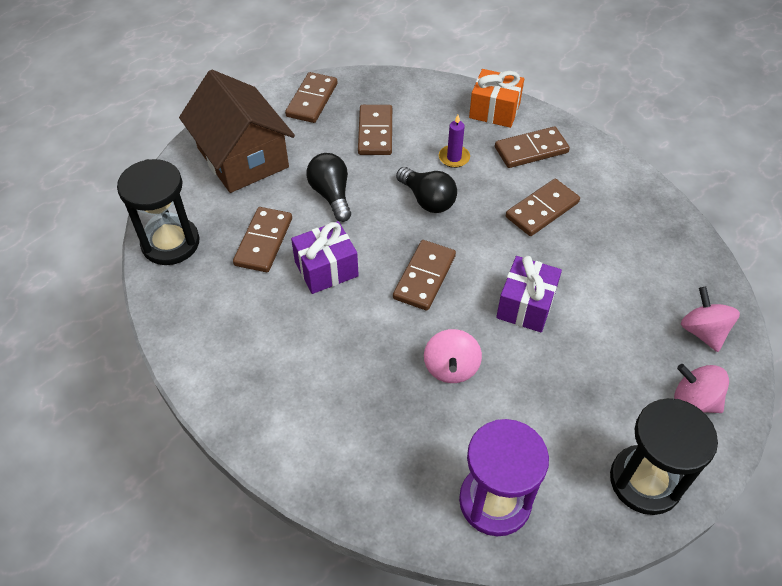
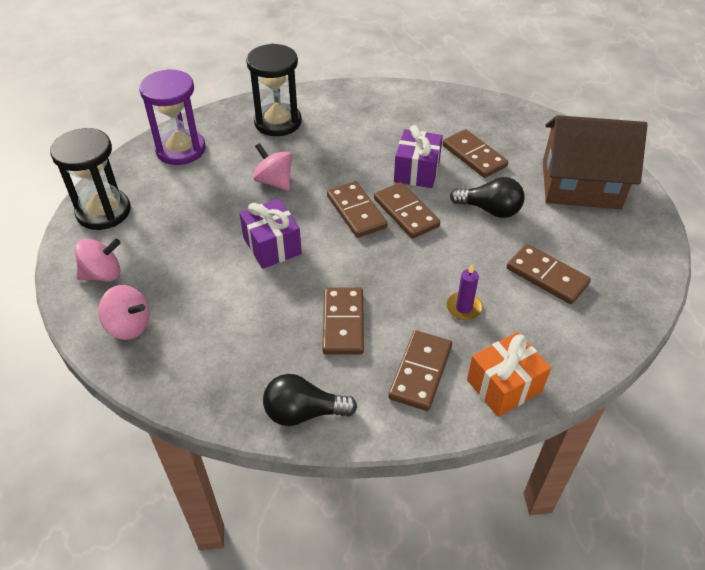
camera: 130 degrees right, 5 degrees down
black hourglass [117,159,200,265] -> black hourglass moved to [246,44,302,136]
brown domino [285,72,337,123] -> brown domino moved to [374,182,440,239]
black light bulb [396,167,457,213] -> black light bulb moved to [263,374,357,426]

